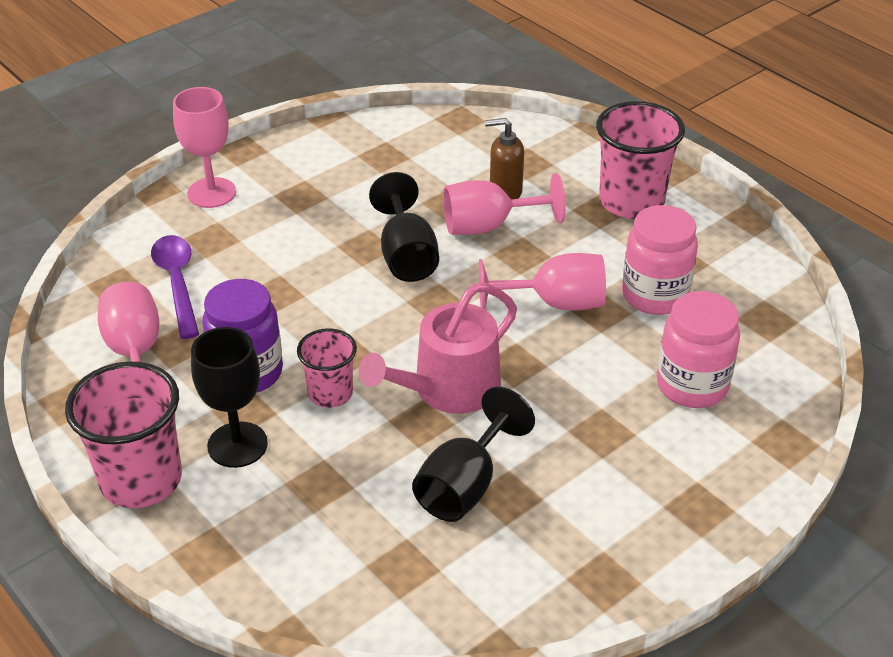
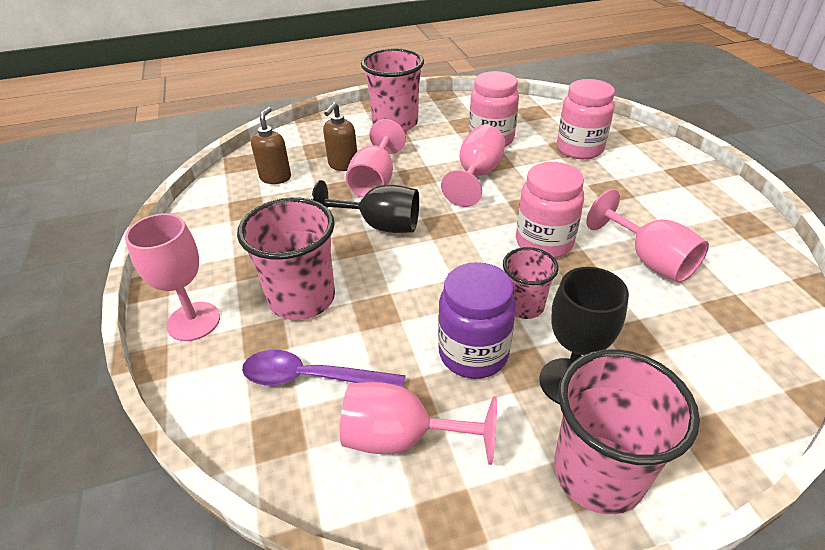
camera: 65 degrees left, 0 degrees up
pink watering can [358,283,517,414] -> pink jar [516,162,584,258]
black goblet [412,387,535,522] -> pink goblet [586,189,709,283]
none -> pink cup [237,197,335,320]
none -> brown soap dispenser [251,107,291,184]

